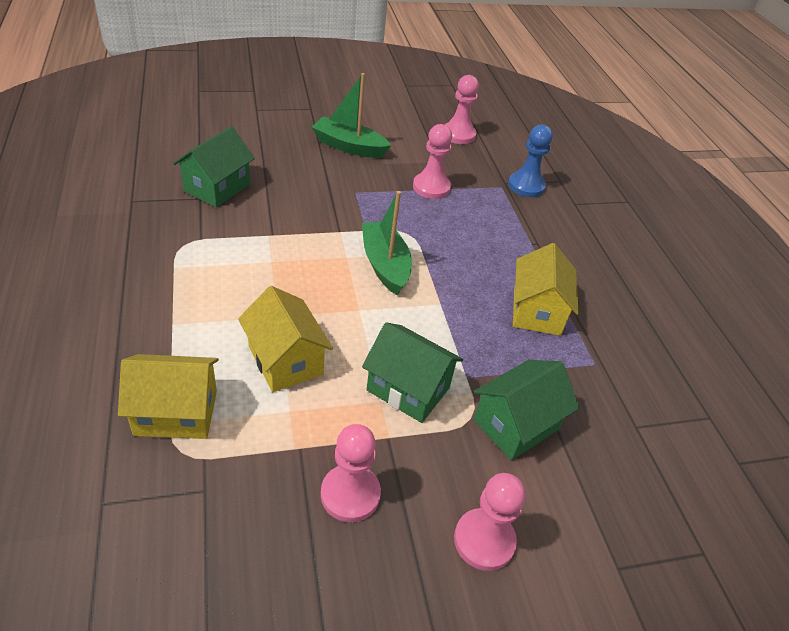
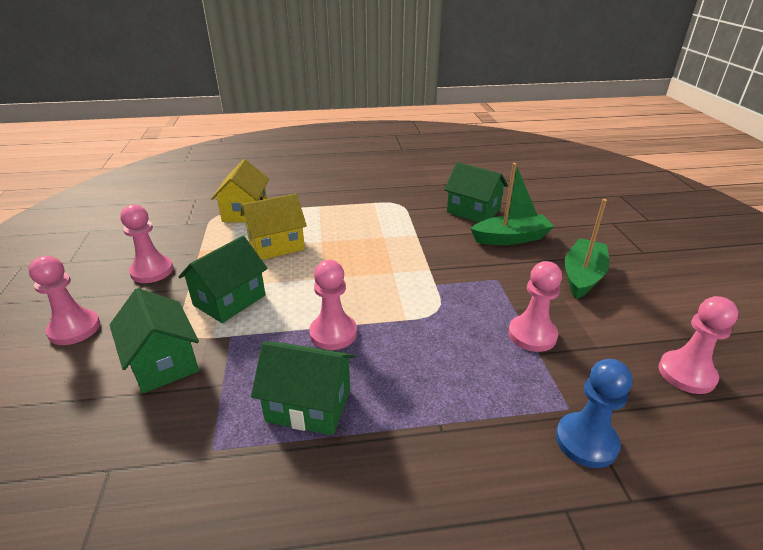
camera: 100 degrees right, 10 degrees down
green boat [362,191,412,295] -> green boat moved to [471,163,554,245]
yellow house [513,243,579,336] -> green house [251,342,355,435]
none -> pink pawn [309,260,357,350]

